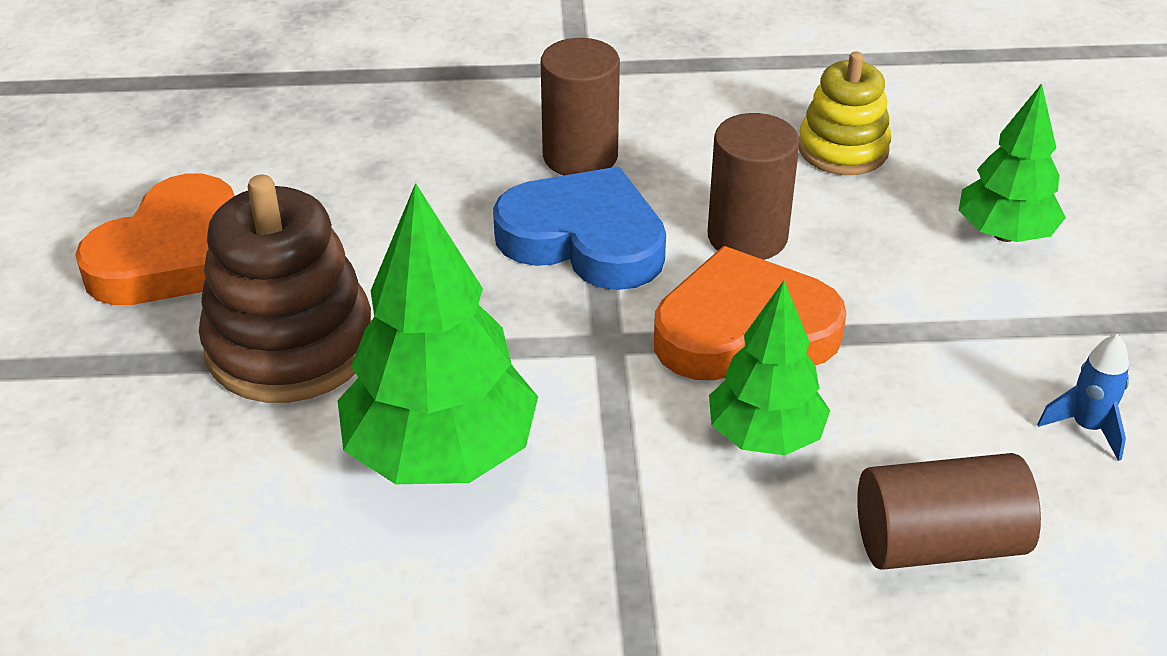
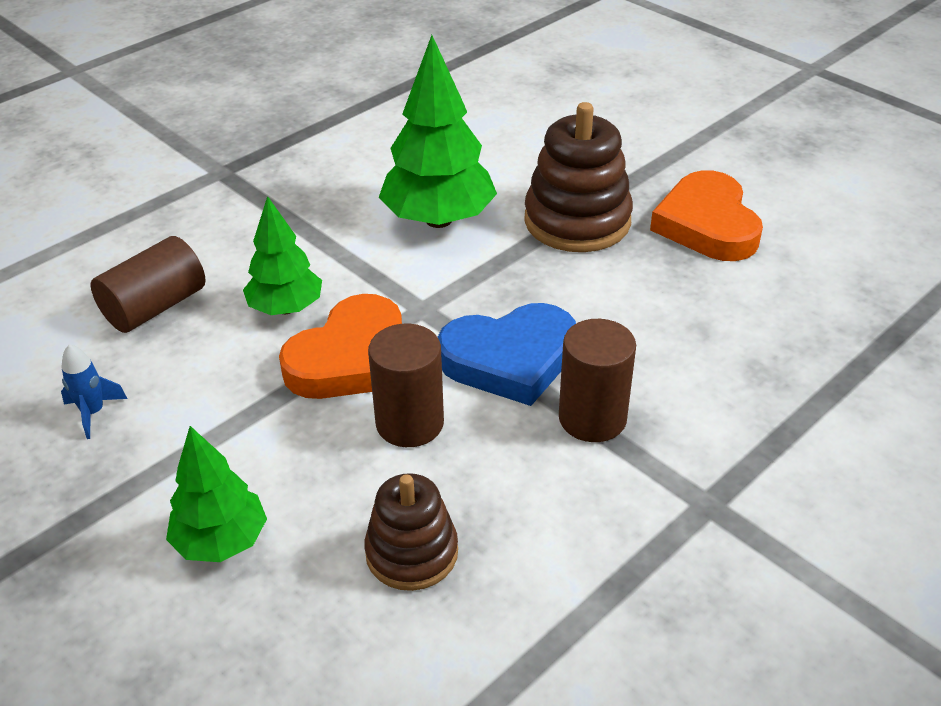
camera: 140 degrees right, 0 degrees up
yellow stacking toy [799,51,891,175] -> brown stacking toy [364,473,458,591]

